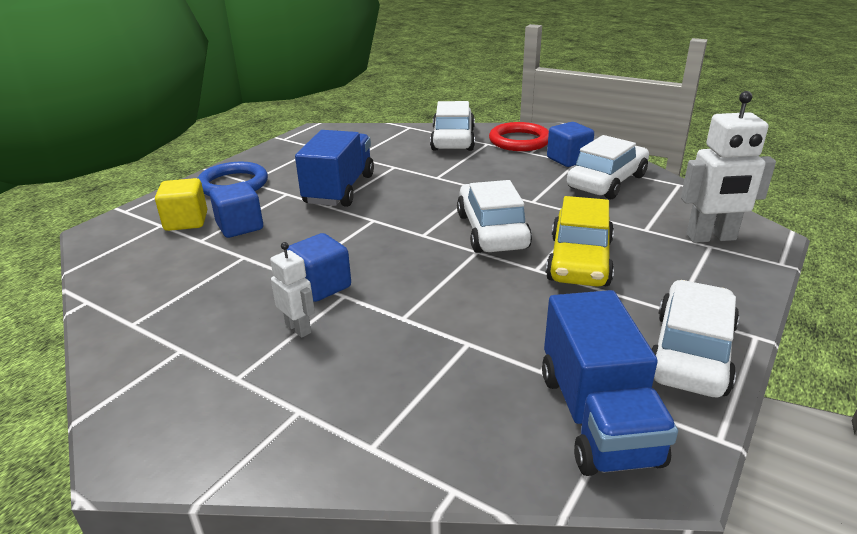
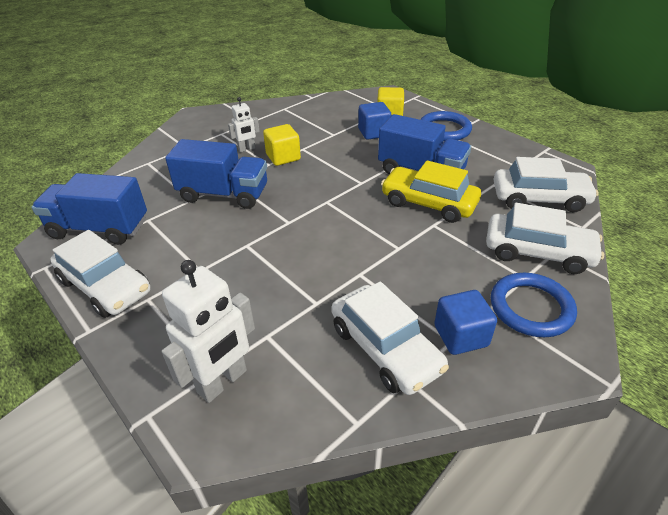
camera: 105 degrees right, 10 degrees up
blue cube [287,233,351,302] -> yellow cube [263,124,301,166]
white car [457,180,532,253] -> white car moved to [494,157,599,212]
red ring [489,122,549,151] -> blue ring [491,273,577,337]
yellow car [546,196,614,287] -> yellow car moved to [381,160,481,223]
white robot [681,91,776,243] -> white robot turned 150 degrees counterclockwise [162,260,255,403]
none -> blue truck [165,139,267,209]

